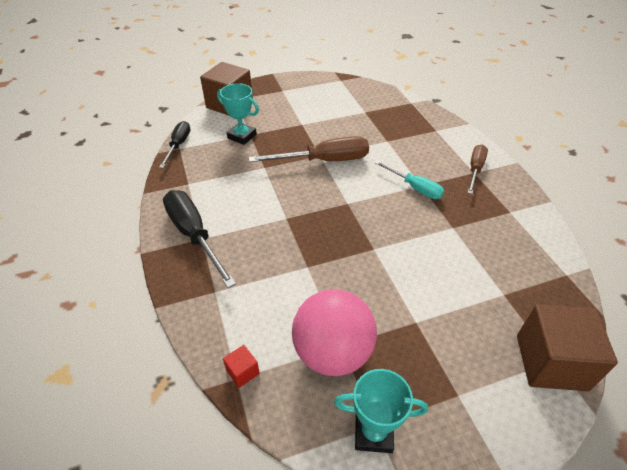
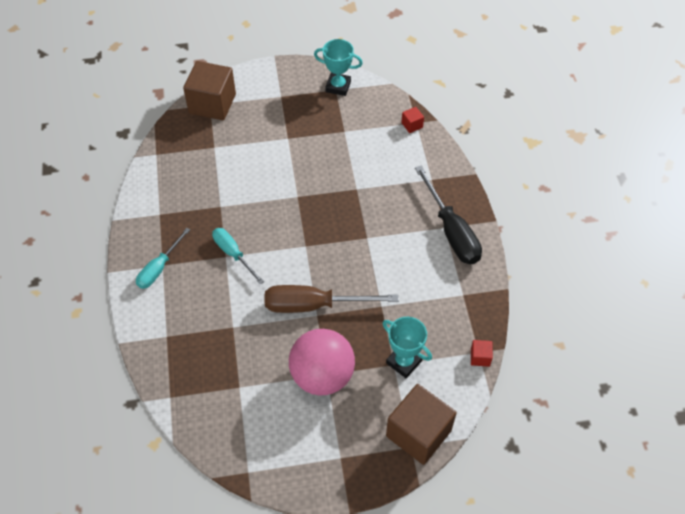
camera: 170 degrees left, 10 degrees up
black screwdriver [159,121,190,168] -> red cube [471,340,493,367]
pink ball [292,289,377,376] -> pink ball moved to [289,329,355,396]
brown screwdriver [468,144,488,194] -> turquoise screwdriver [136,228,190,289]

